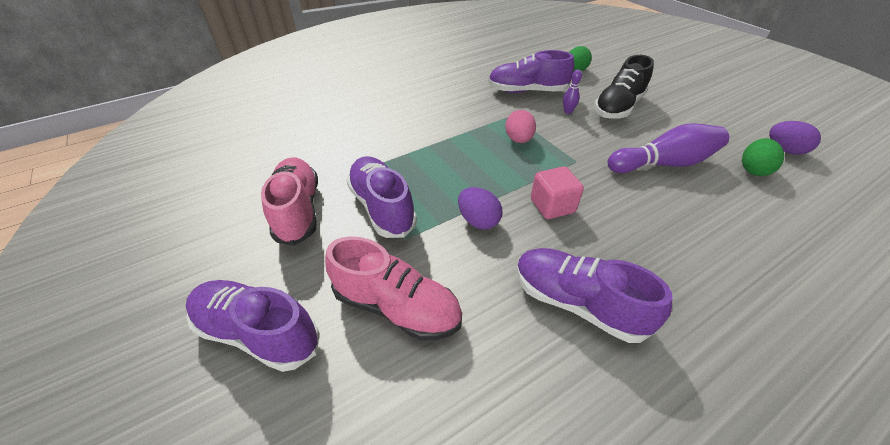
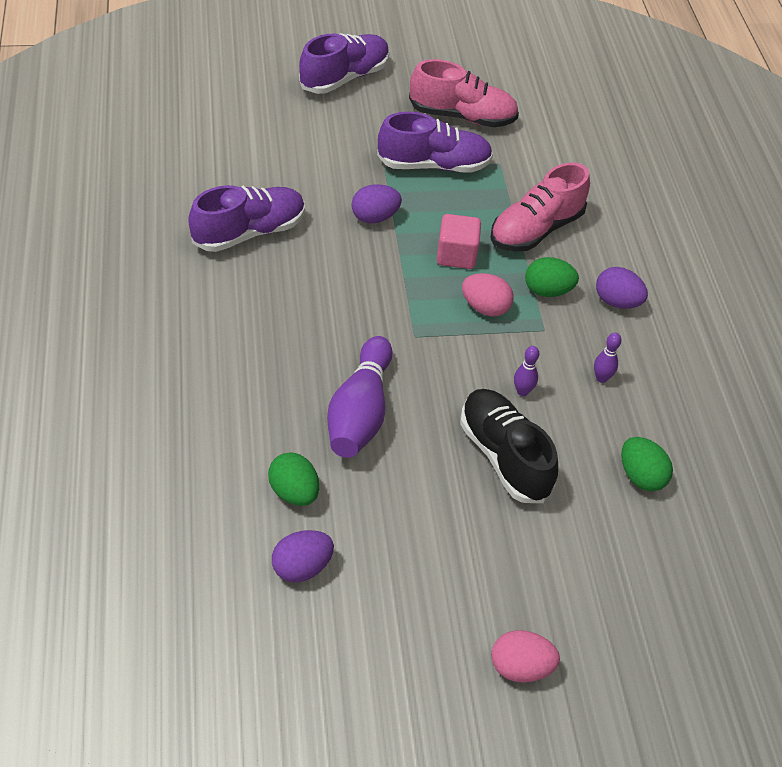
camera: 110 degrees right, 5 degrees up
pink shoe [325,236,462,341] -> pink shoe moved to [490,163,590,252]
purple shoe [488,50,574,93] -> purple bowling pin [594,333,621,383]
pink cube [531,166,584,219] -> pink cube moved to [437,214,481,269]
none -> pink egg [491,630,560,683]
none -> green egg [525,257,579,297]
none -> purple egg [596,267,648,309]

